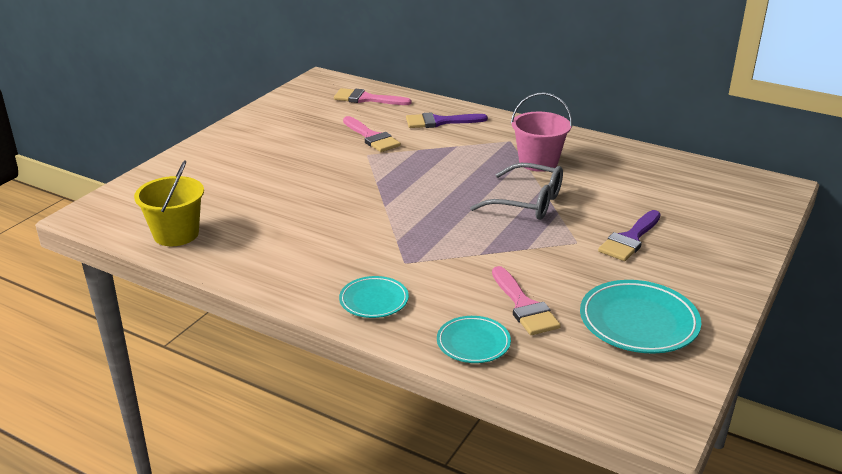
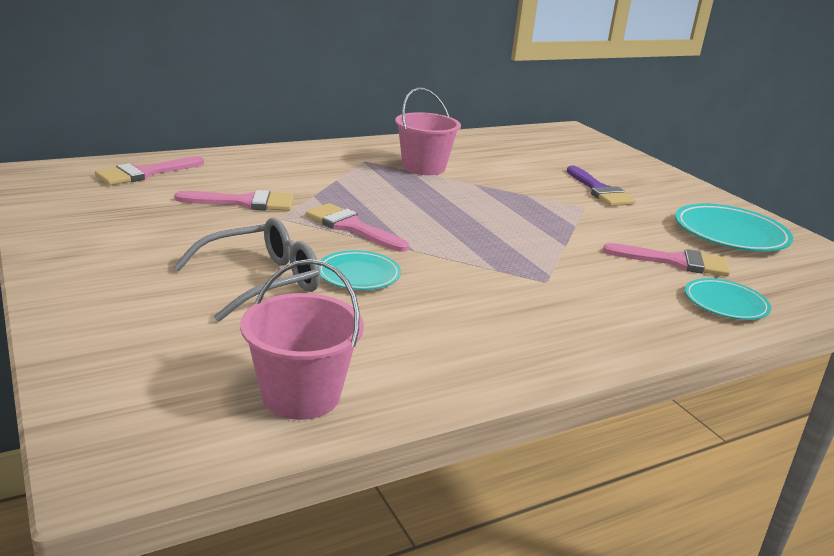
camera: 60 degrees left, 5 degrees down
yellow bucket [134,160,204,246] -> pink bucket [240,259,364,420]
turquoise plate [339,276,409,318] -> turquoise plate moved to [319,250,401,290]
purple brush [406,112,488,128] -> none
grey glasses [470,163,563,220] -> grey glasses moved to [174,218,320,322]
none -> pink brush [306,203,409,252]

